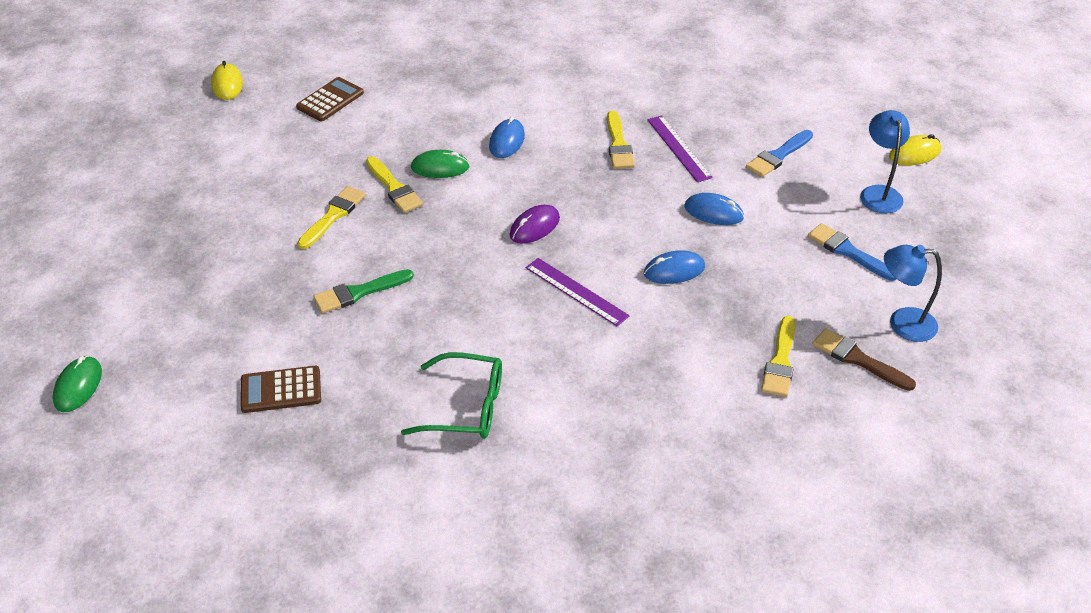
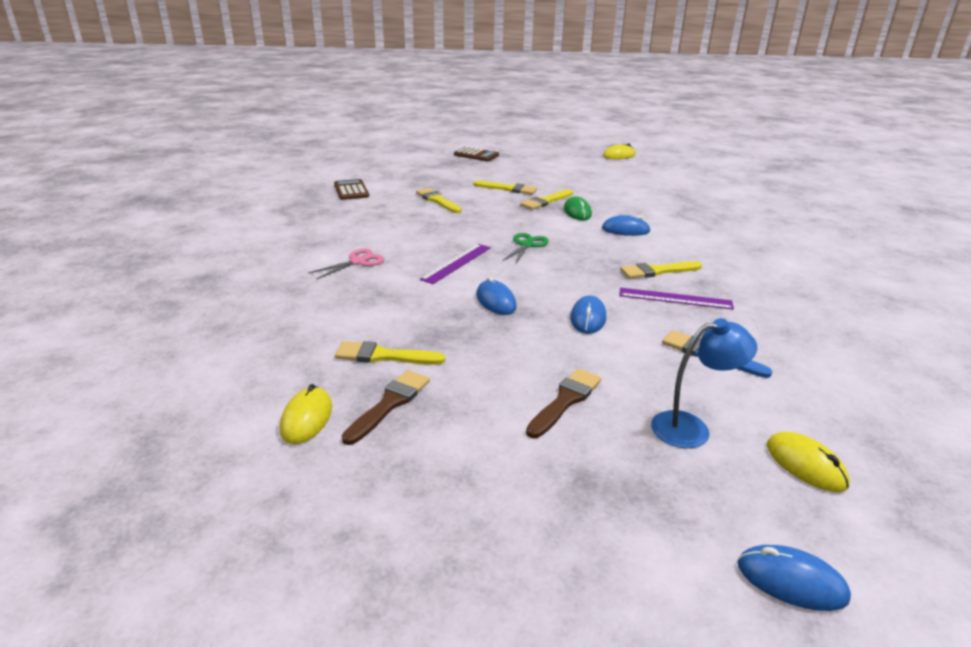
camera: 80 degrees right, 15 degrees down
green mouse [53,356,102,412] -> none
brown calculator [296,77,364,121] -> brown calculator moved to [454,147,499,161]
green brush [313,269,414,313] -> yellow brush [416,188,462,213]
green glasses [401,352,502,439] -> none
purple mouse [510,205,560,244] -> green scissors [503,233,549,263]
purple ruler [647,115,713,182] -> purple ruler turned 45 degrees clockwise [619,288,734,310]
blue brush [808,223,896,281] -> brown brush [526,368,601,438]
blue lamp [884,245,942,342] -> none
none -> yellow mouse [280,384,332,444]
none -> pink scissors [309,249,384,279]
none -> blue mouse [737,545,851,611]

